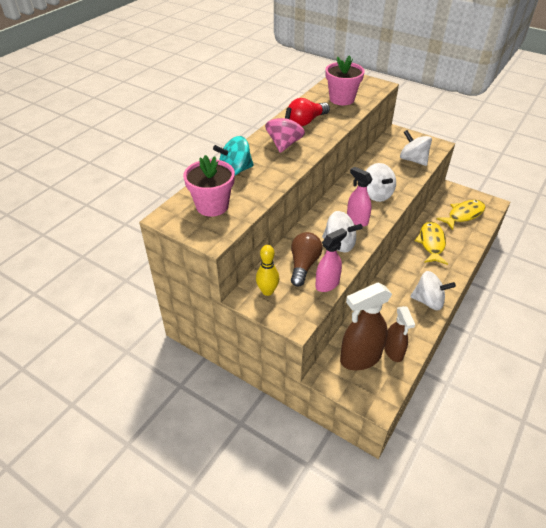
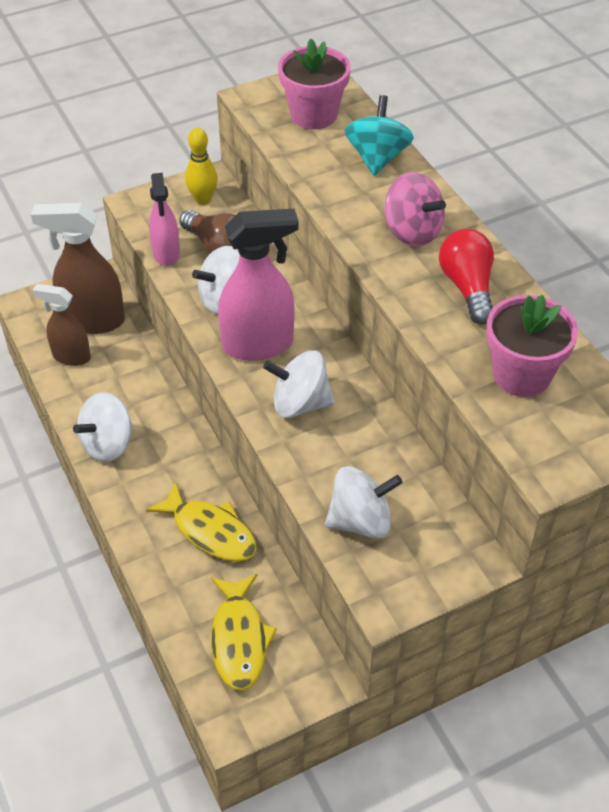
camera: 120 degrees right, 5 degrees up
brown spray bottle [340,282,392,370] -> brown spray bottle turned 90 degrees counterclockwise [31,203,125,334]
pink spray bottle [347,167,373,227] -> pink spray bottle [218,208,298,361], size x1.61

